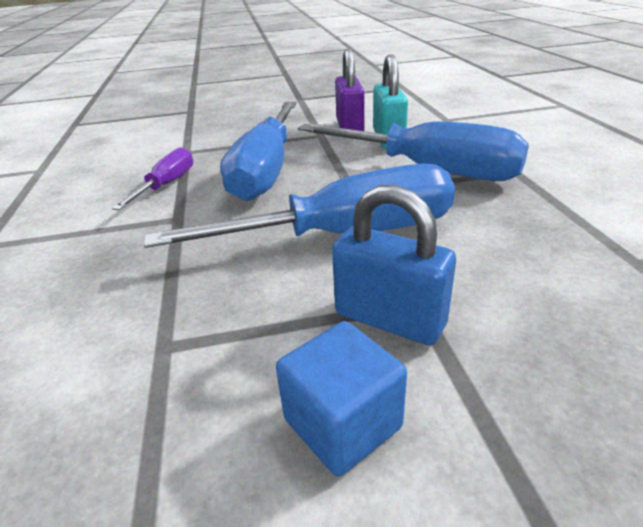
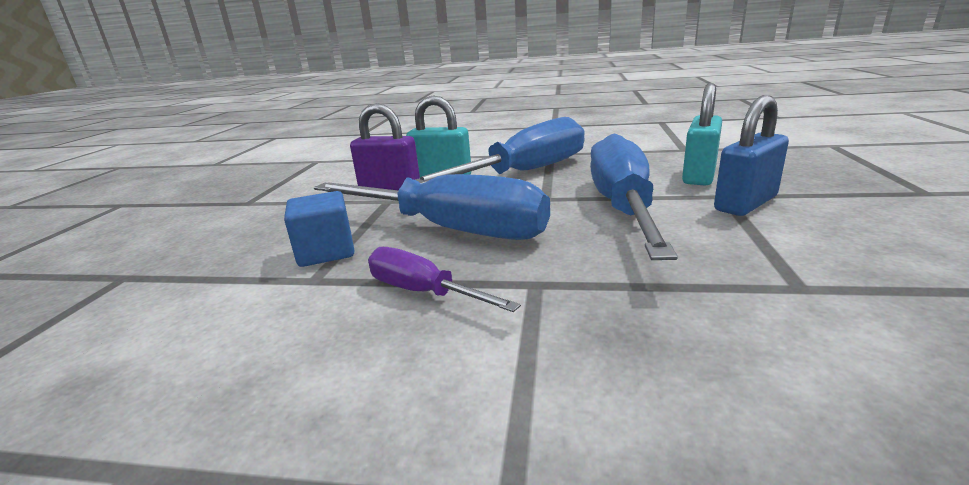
camera: 70 degrees left, 10 degrees down
blue cube [276,321,407,476] -> blue cube moved to [284,191,355,267]
none -> turquoise padlock [682,83,722,185]

